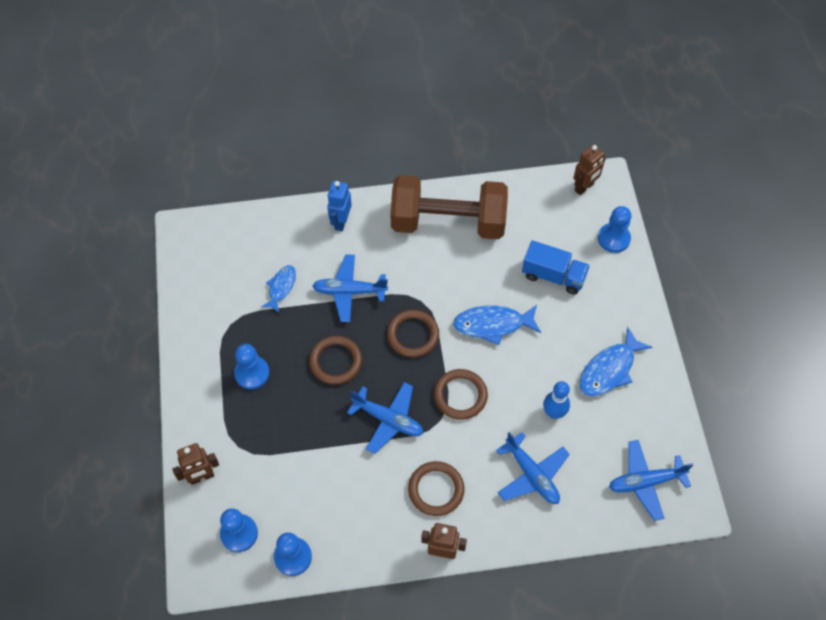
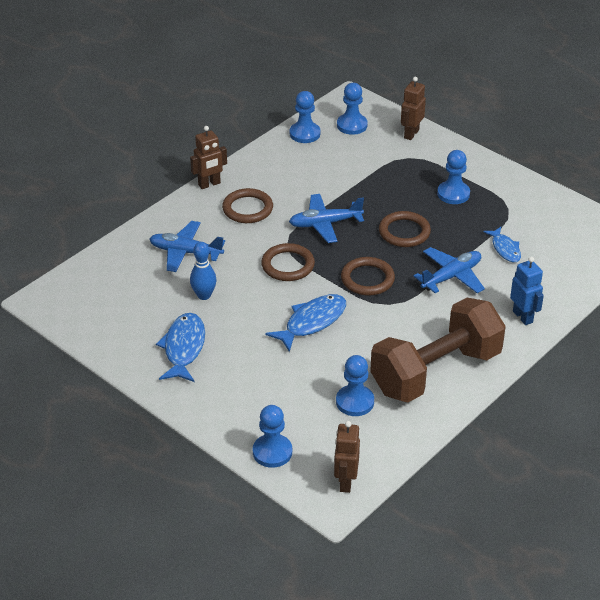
camera: 140 degrees right, 20 degrees down
blue truck [522,240,590,294] -> none
blue plane [609,440,693,521] -> none
none -> blue pawn [336,355,374,416]

